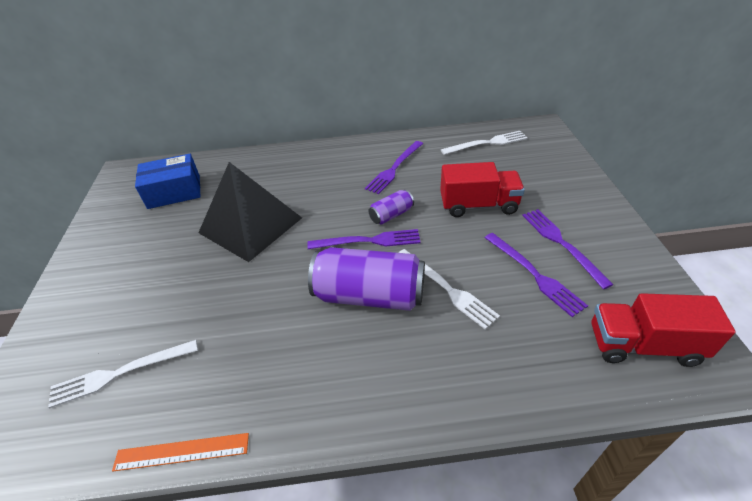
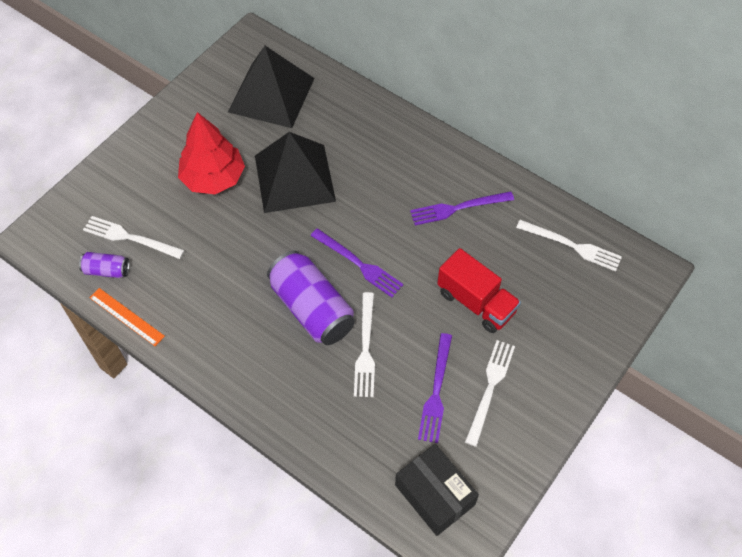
camera: 40 degrees right, 15 degrees up
blue box [135,154,200,209] -> black pyramid [228,46,315,128]
purple can [369,190,414,225] -> purple can moved to [79,252,129,278]
purple fork [522,209,613,289] -> white fork [465,340,515,447]
red truck [592,293,736,367] -> black box [395,444,479,536]
none -> red tree [178,112,245,194]

